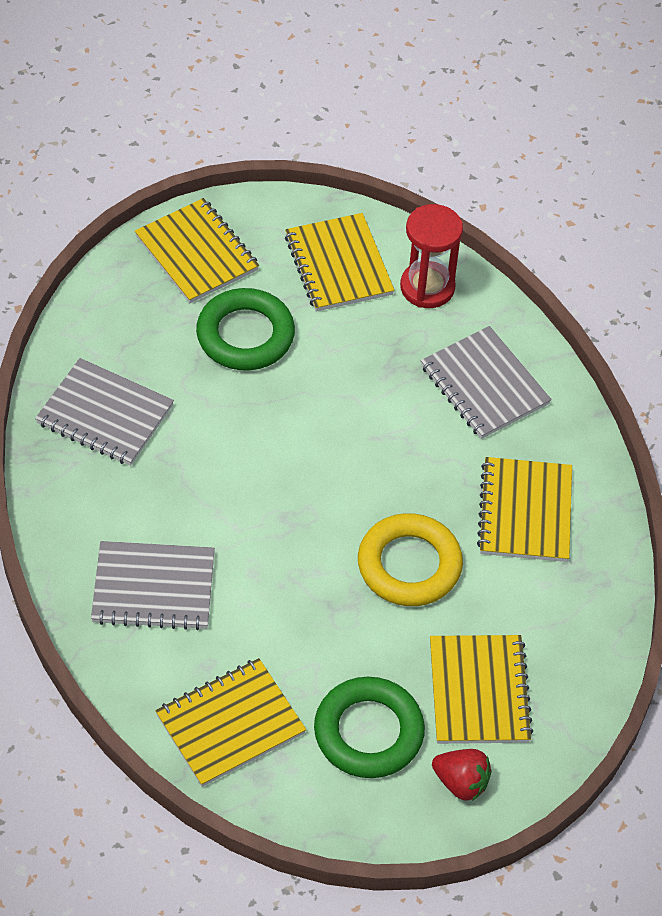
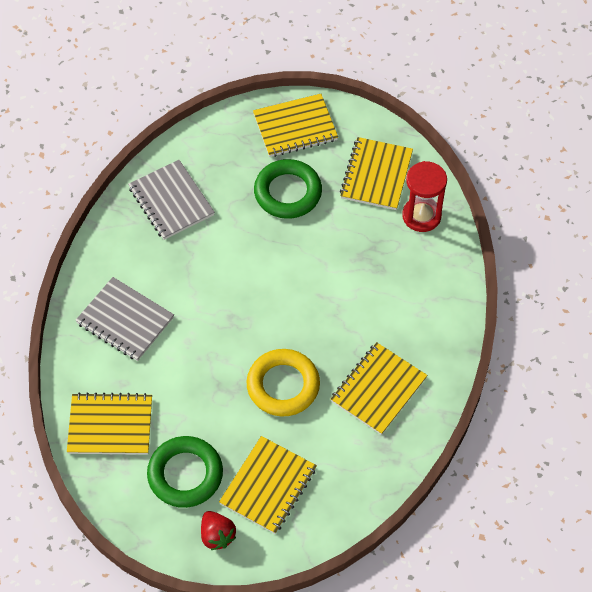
camera: 35 degrees right, 5 degrees up
yellow notebook [135,198,259,303] -> yellow notebook turned 75 degrees clockwise [253,94,338,157]
grey notebook [421,326,552,439] -> none

